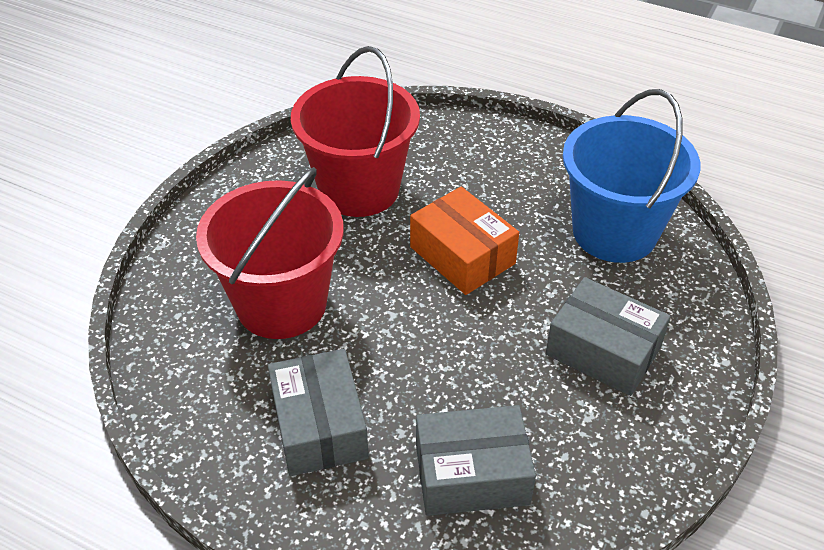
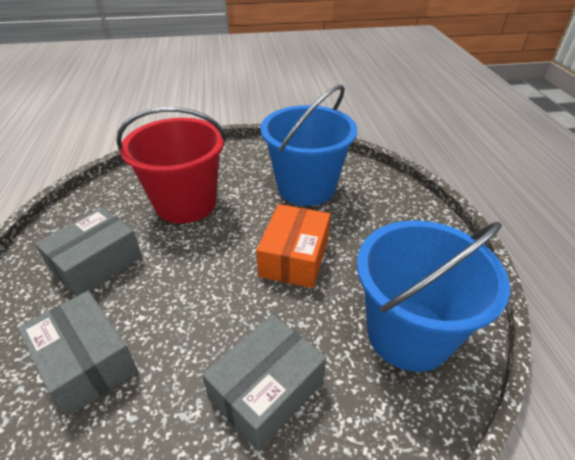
camera: 55 degrees right, 5 degrees down
red bucket [291,46,420,217] -> blue bucket [260,85,357,206]
grey box [546,277,671,396] -> grey box turned 45 degrees clockwise [202,315,326,452]

